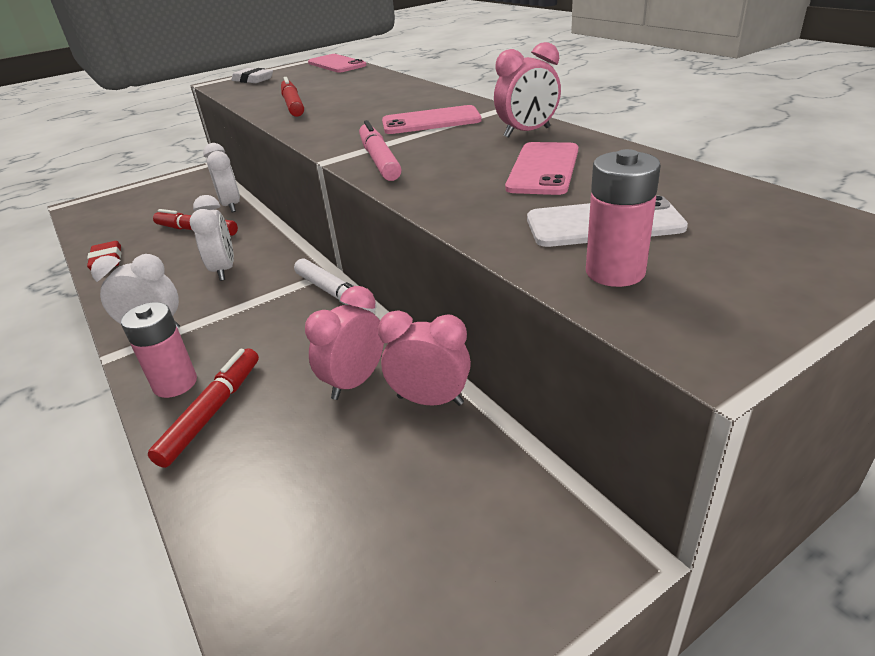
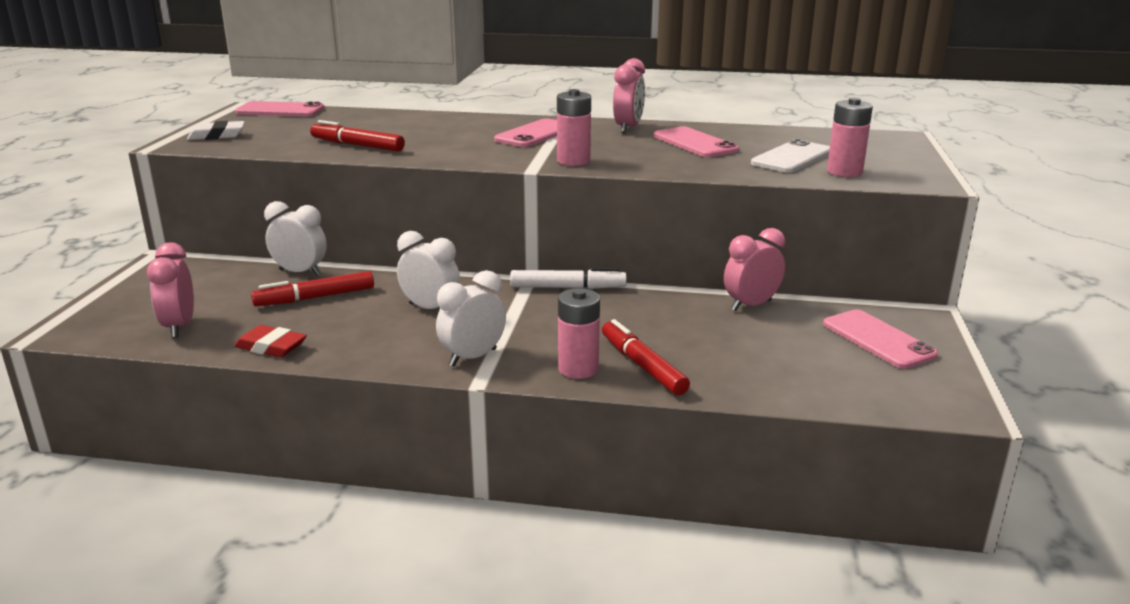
camera: 50 degrees left, 10 degrees down
pink clock [305,286,384,400] -> pink clock moved to [147,243,194,338]
pink marker [359,120,402,181] -> pink battery [557,89,591,166]
none -> pink phone [823,309,938,369]

